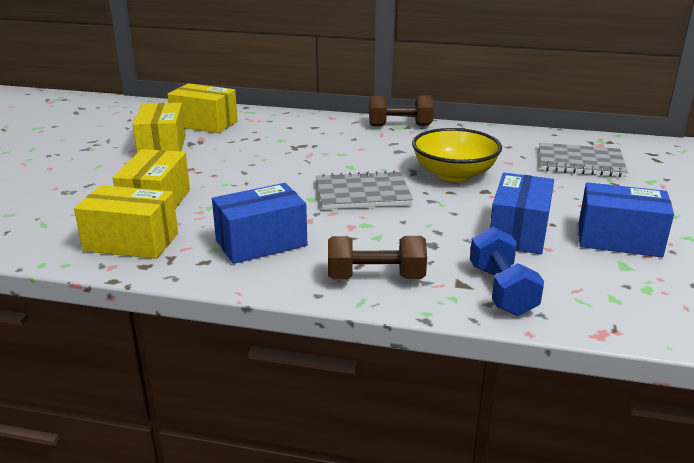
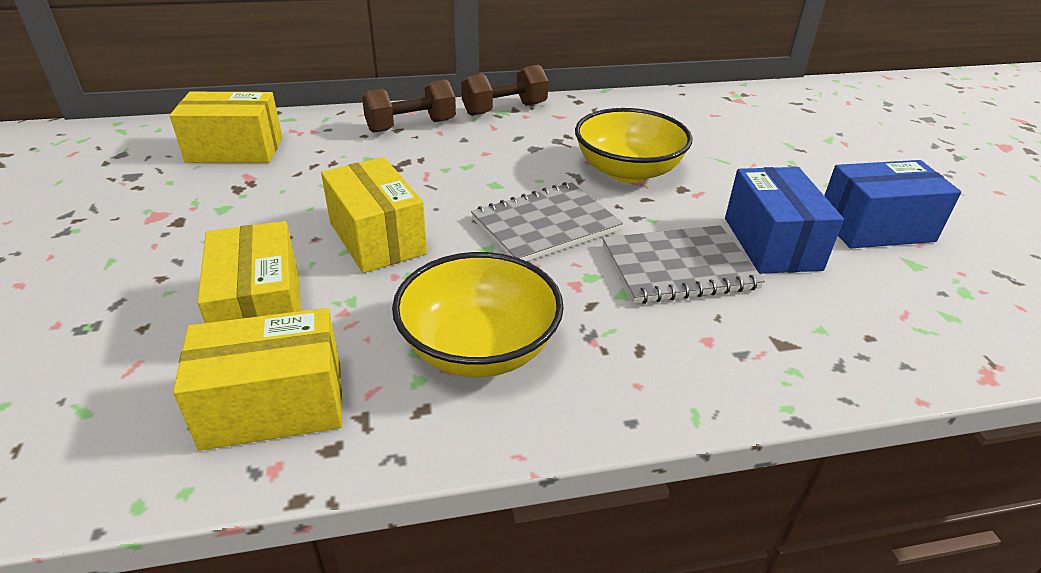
camera: 25 degrees left, 10 degrees up
yellow box [133,103,186,153] -> yellow box moved to [321,157,427,273]
blue box [212,183,307,264] -> yellow bowl [392,252,564,377]
brown dumbbell [328,236,427,279] -> brown dumbbell moved to [362,79,456,132]
blue dumbbell [470,226,544,316] -> none
grey notebook [539,143,628,177] -> grey notebook moved to [602,225,765,304]

